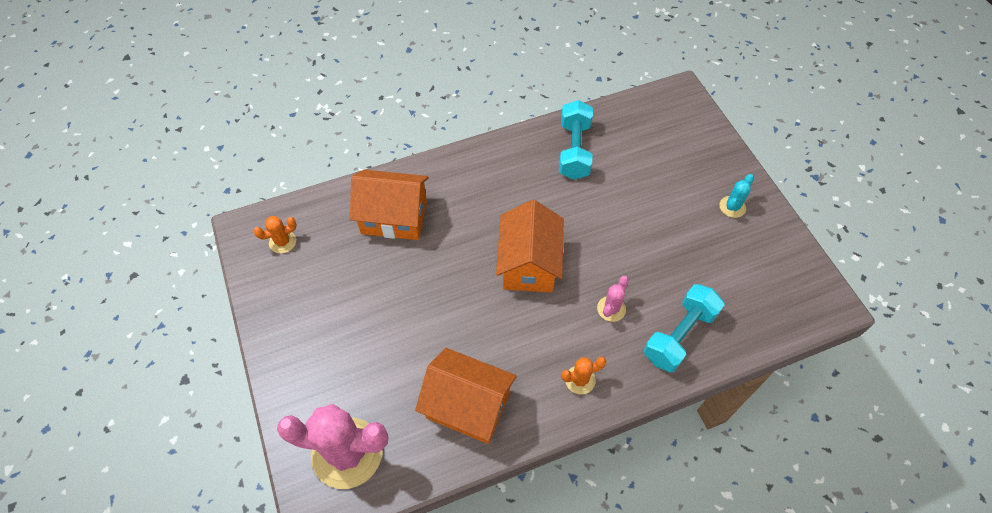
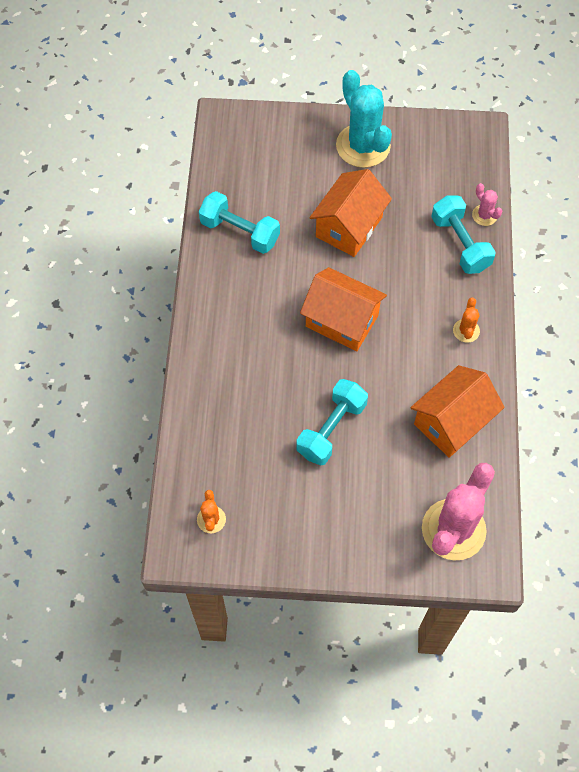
camera: 65 degrees left, 5 degrees up
orange house [350,170,429,240] -> orange house moved to [310,169,392,257]
pink cactus [597,276,629,322] -> pink cactus moved to [472,183,502,226]
turquoise cactus [719,174,754,218] -> turquoise cactus [336,70,392,168], size x2.21
none -> turquoise dumbbell [297,379,368,465]

